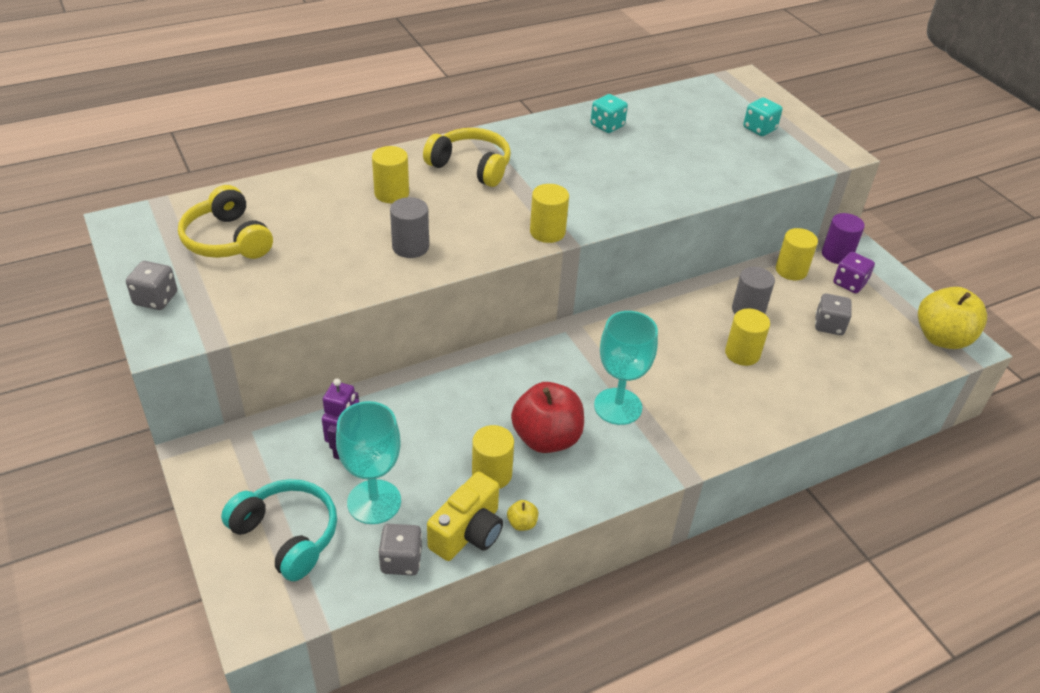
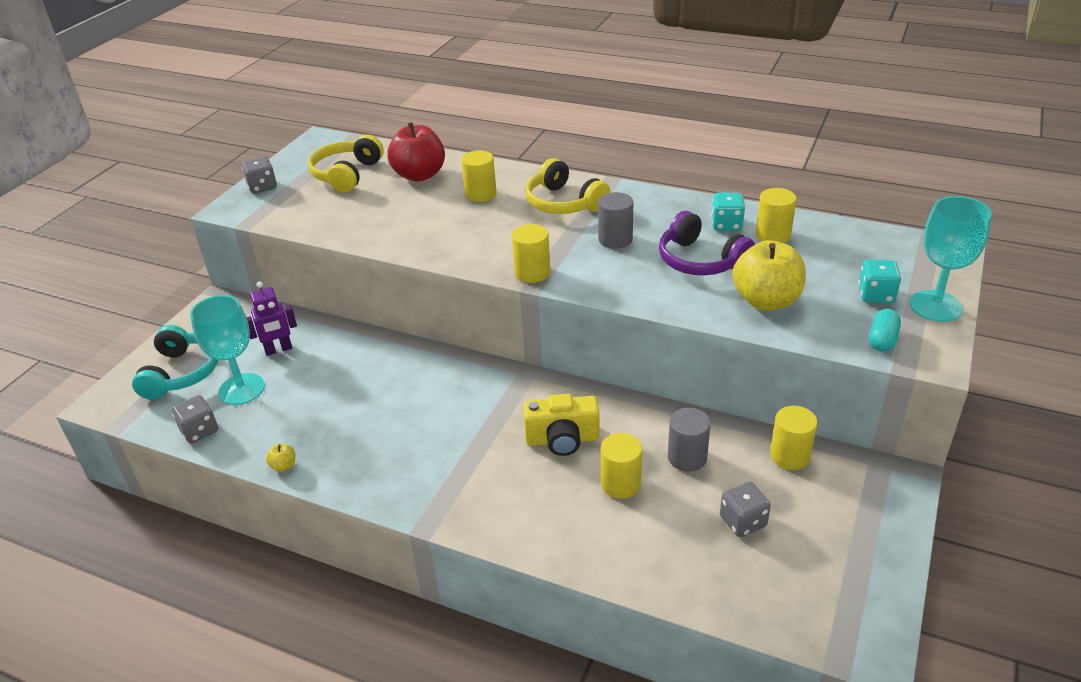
camera: 55 degrees right, 5 degrees down
grey cylinder [390,197,429,258] -> grey cylinder moved to [598,192,633,249]
yellow headphones [423,128,511,187] -> yellow headphones turned 150 degrees clockwise [525,158,611,214]
yellow camera [427,472,503,561] -> yellow camera moved to [523,394,600,456]
yellow cylinder [472,425,514,489] -> yellow cylinder moved to [756,188,796,243]
red apple [511,382,584,453] -> red apple moved to [387,122,445,182]
turquoise goblet [594,311,658,425] -> turquoise goblet moved to [909,196,992,322]
purple cylinder [822,213,865,264] -> none
purple dice [833,252,875,293] -> none
yellow apple [918,287,987,349] -> yellow apple moved to [732,240,806,310]
none -> purple headphones [659,211,755,275]
none -> turquoise capsule [869,309,901,352]

